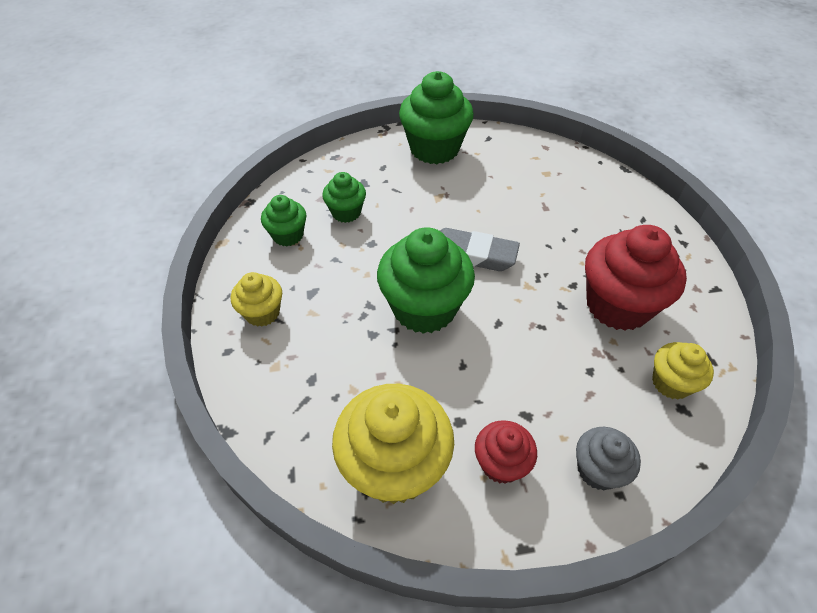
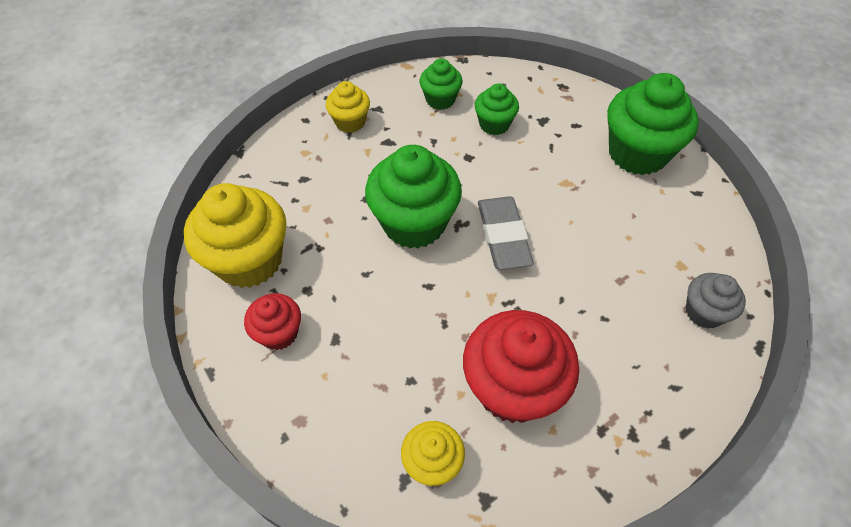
camera: 65 degrees right, 5 degrees up
grey cupcake [576,427,641,490] -> grey cupcake moved to [686,273,746,329]

